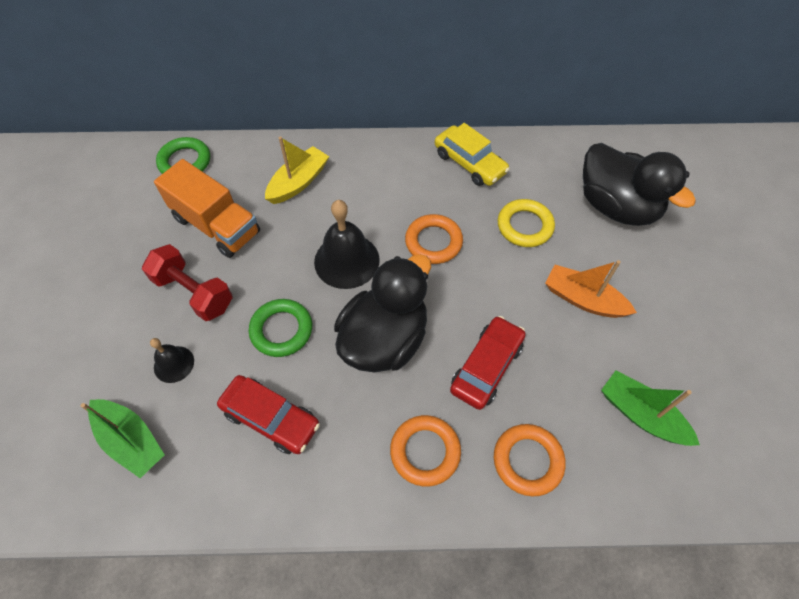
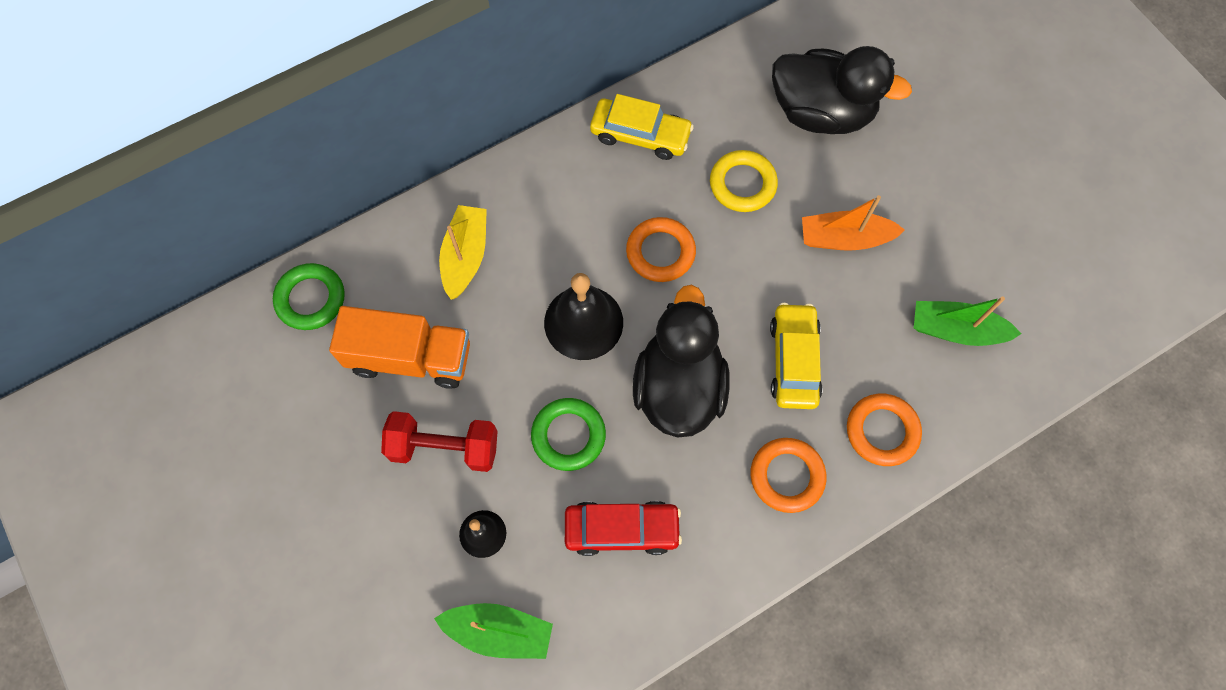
camera: 30 degrees left, 10 degrees up
red car [450,316,526,410] -> yellow car [770,303,823,409]

